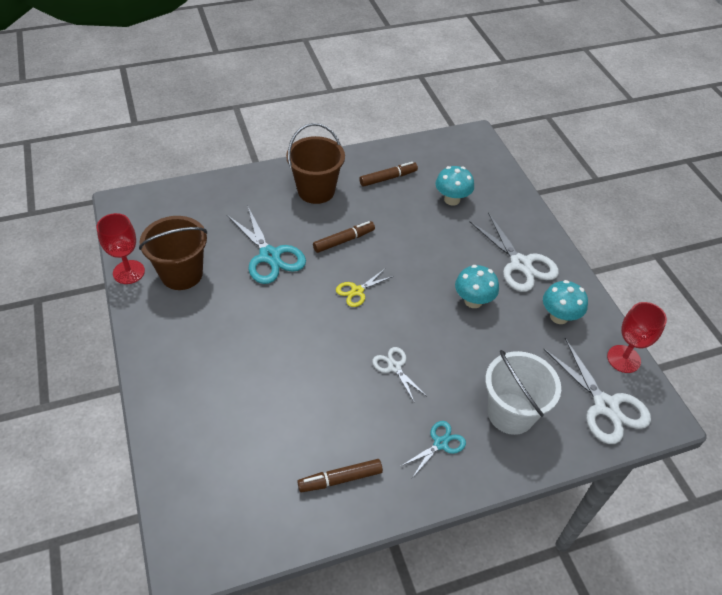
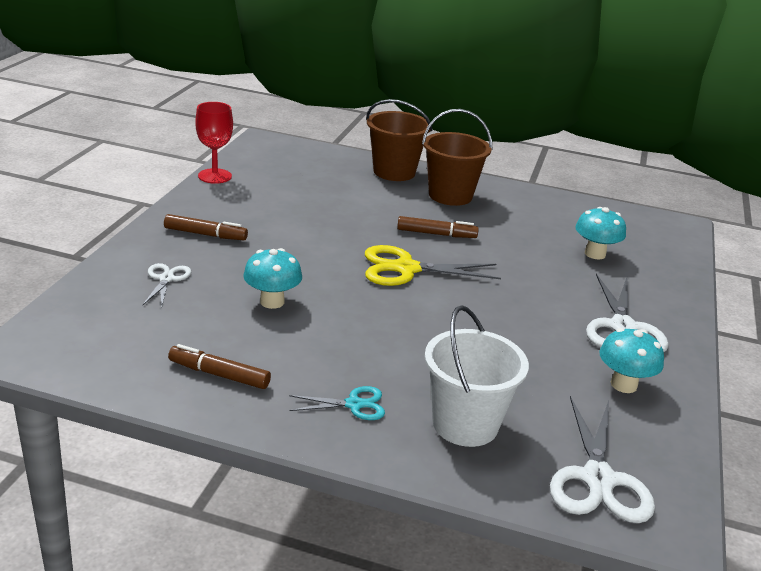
camera: 35 degrees right, 20 degrees down
brown bucket [139,216,207,290] -> brown bucket moved to [366,99,432,181]
turquoise scissors [227,207,306,284] -> none
yellow scissors [336,268,394,307] -> yellow scissors [365,245,501,286], size x1.82
brown marker [359,162,418,187] -> brown marker moved to [164,214,248,240]
white scissors [372,347,426,402] -> white scissors moved to [142,263,191,306]
turquoise mushroom [455,265,499,308] -> turquoise mushroom moved to [243,248,302,309]
red goblet [607,302,667,373] -> none

